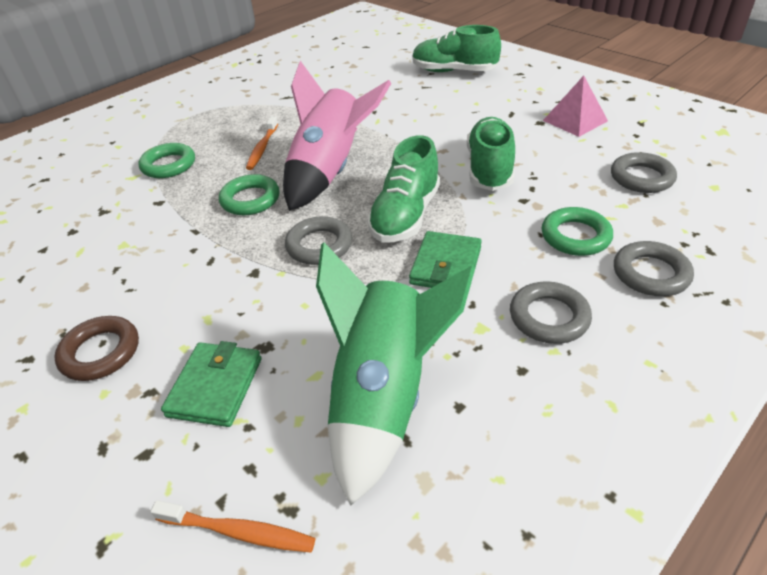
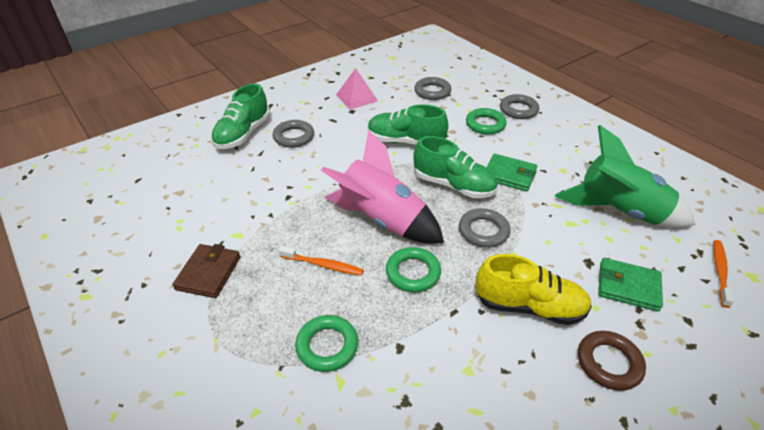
camera: 85 degrees left, 0 degrees up
grey ring [510,281,592,344] -> grey ring moved to [273,120,314,148]
none -> brown wallet [172,244,240,298]
none -> yellow shoe [475,254,592,325]

